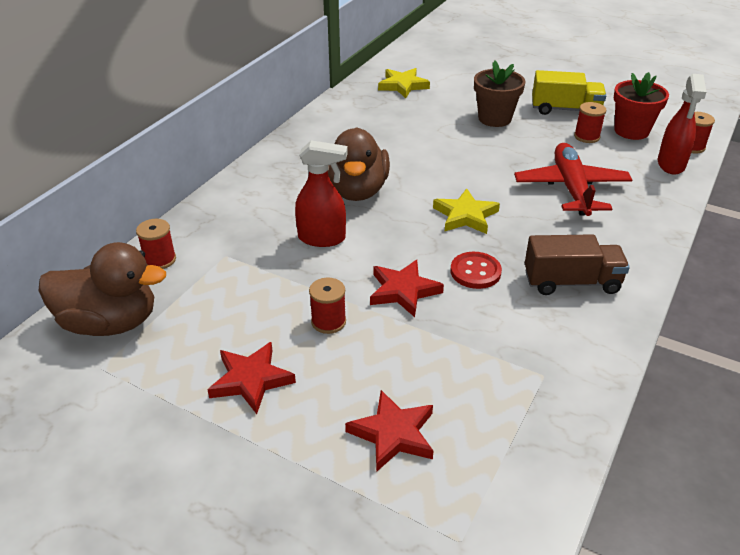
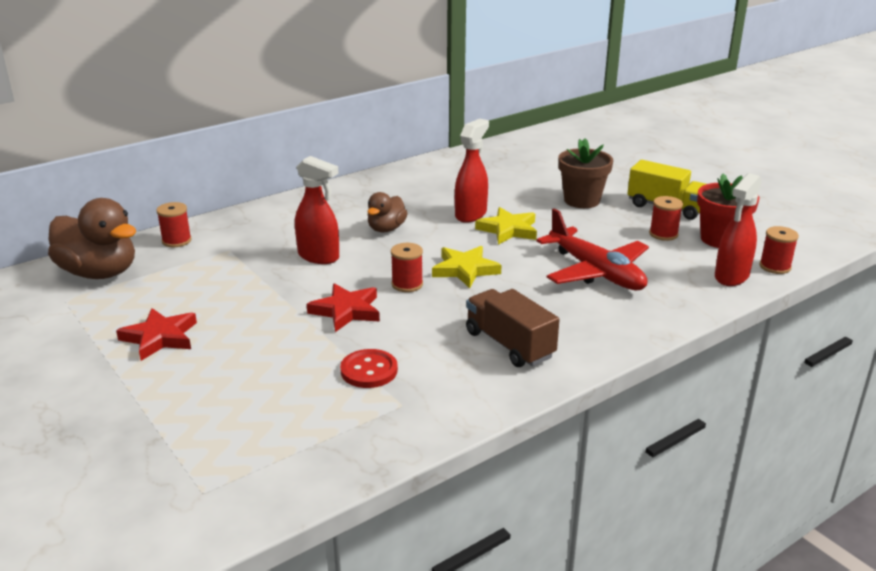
camera: 25 degrees right, 10 degrees down
red spool [309,277,346,334] -> red spool moved to [391,243,423,292]
brown duck [328,127,390,201] -> brown duck [367,192,408,233], size x0.56
red star [345,390,433,472] -> none
yellow star [378,68,430,98] -> yellow star moved to [475,207,537,245]
red button [451,252,502,289] -> red button moved to [340,349,398,388]
red plane [514,143,632,216] -> red plane turned 120 degrees clockwise [536,208,649,290]
brown truck [525,234,630,295] -> brown truck turned 150 degrees counterclockwise [466,289,560,367]
none -> red spray bottle [455,119,489,223]

